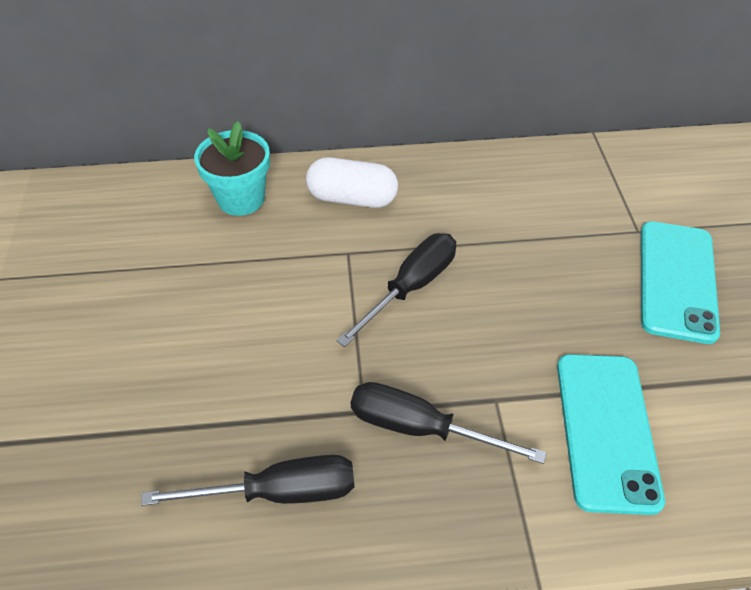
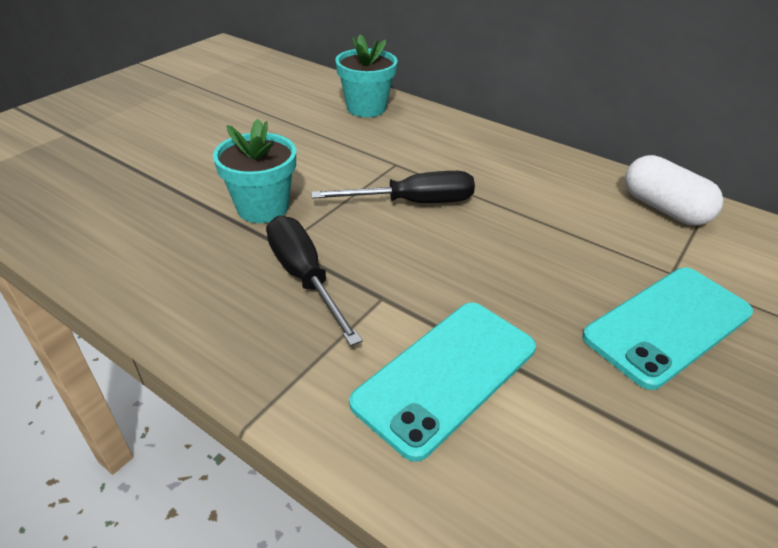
camera: 40 degrees right, 10 degrees down
black screwdriver [141,455,354,506] -> none
white capsule [306,157,398,208] -> white capsule moved to [625,155,723,226]
none -> turquoise flower pot [213,119,296,223]

